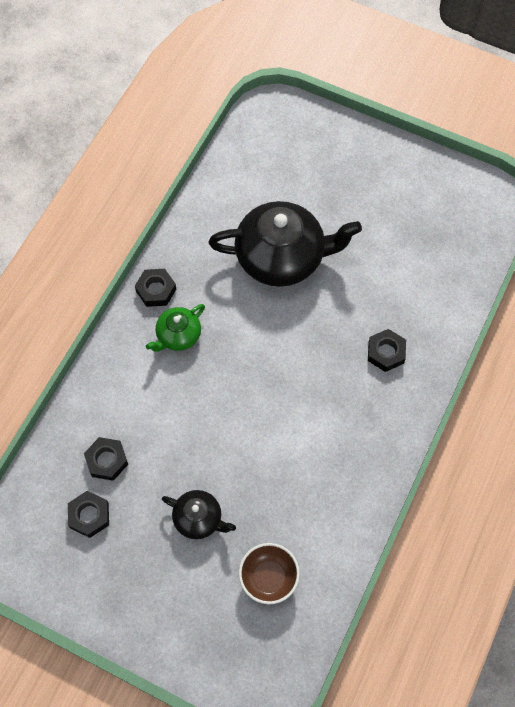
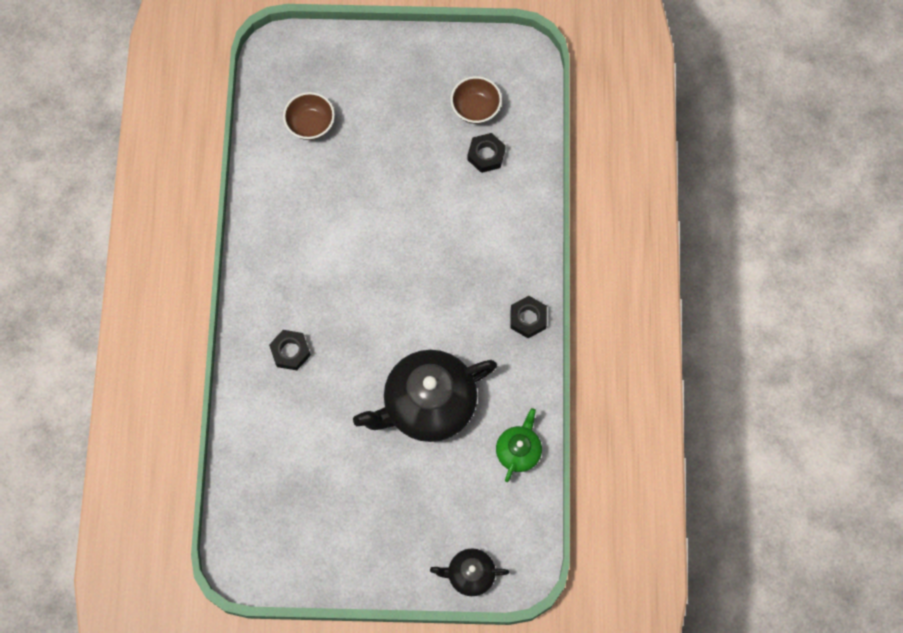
camera: 155 degrees right, 5 degrees up
black nut [68,491,109,538] -> brown bowl [451,76,502,124]
green teapot [146,304,205,352] -> green teapot moved to [496,408,542,482]
black teapot [162,490,236,539] -> black teapot moved to [430,549,509,596]

